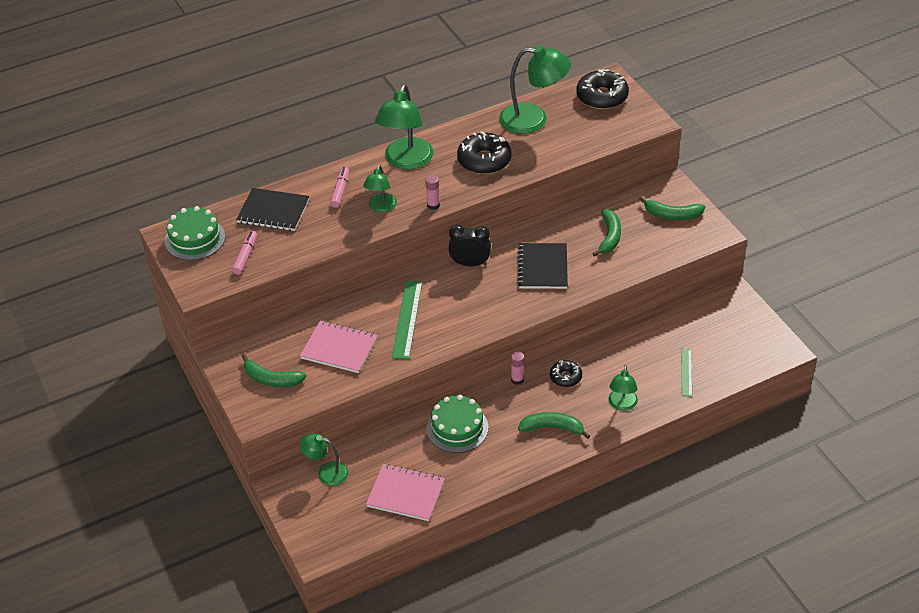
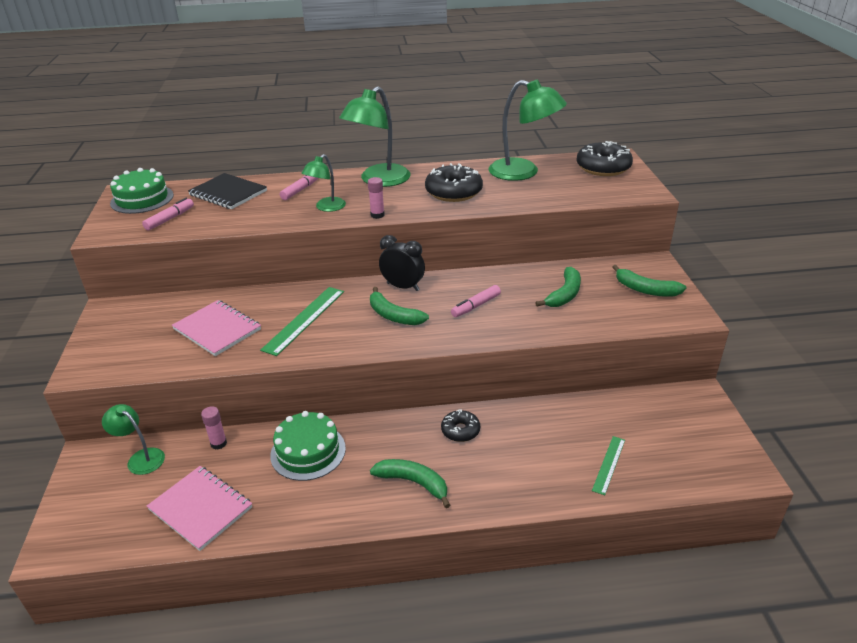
camera: 20 degrees right, 10 degrees down
green banana [241,354,307,387] -> green banana moved to [370,287,429,325]
pink glue stick [511,351,524,385] -> pink glue stick moved to [201,406,227,450]
black notebook [517,243,568,289] -> pink marker [451,285,501,317]
green lamp [609,365,638,411] -> none

